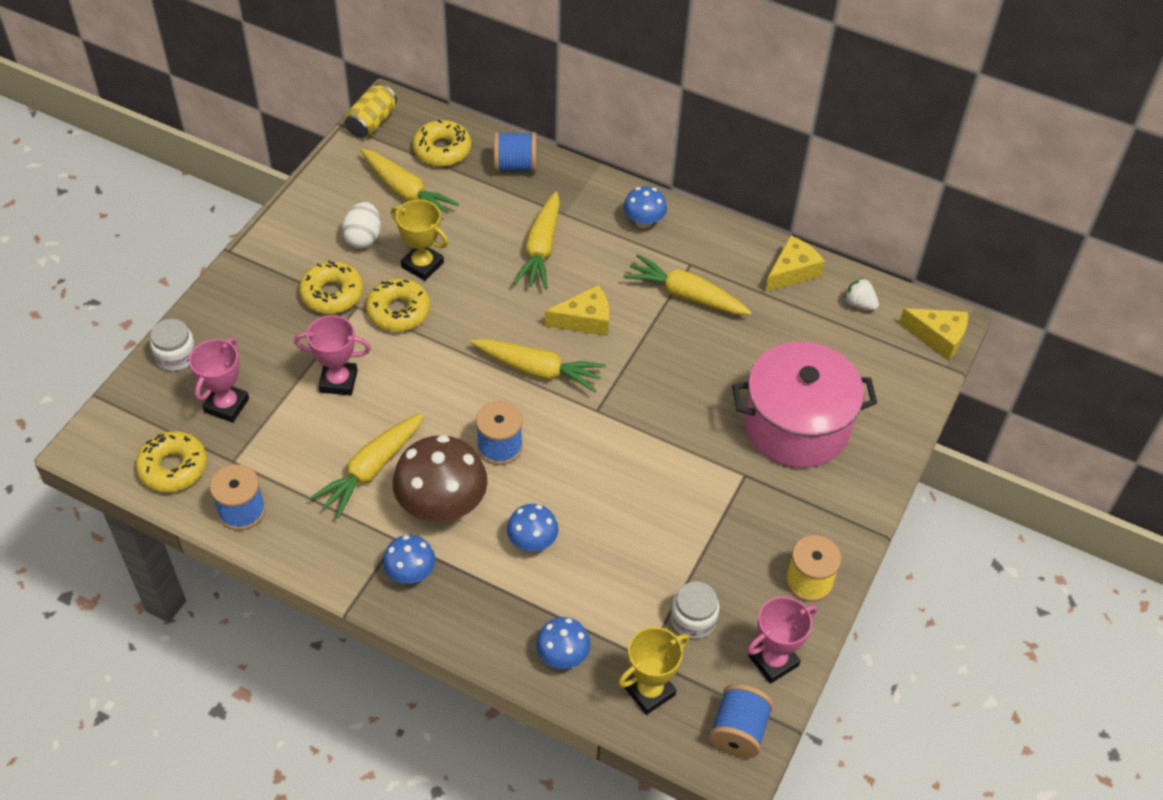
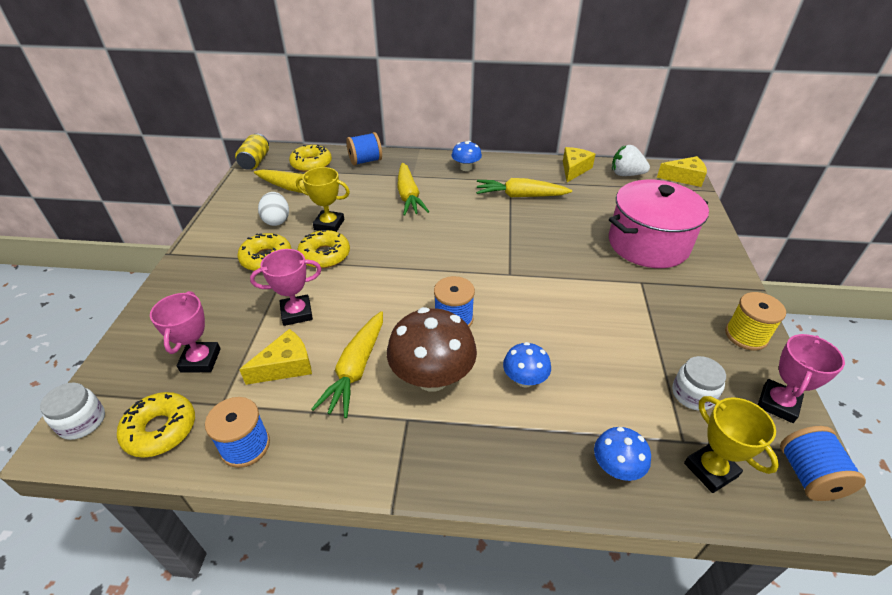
camera: 20 degrees left, 10 degrees down
white jar [150,319,196,371] -> white jar moved to [40,383,105,440]
blue mushroom [383,535,436,584] -> none
yellow carrot [470,339,606,392] -> none
yellow cheese [545,285,610,336] -> yellow cheese moved to [239,329,312,385]
yellow trophy [618,627,689,715] -> yellow trophy turned 60 degrees counterclockwise [684,396,779,493]
white strawberry [844,278,879,310] -> white strawberry [612,145,650,176], size x1.52

